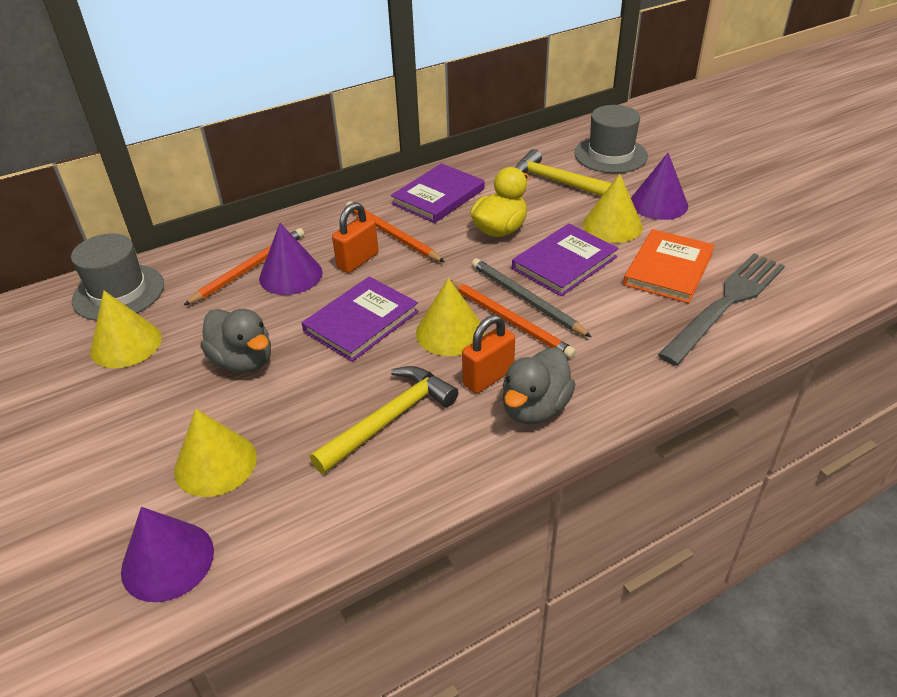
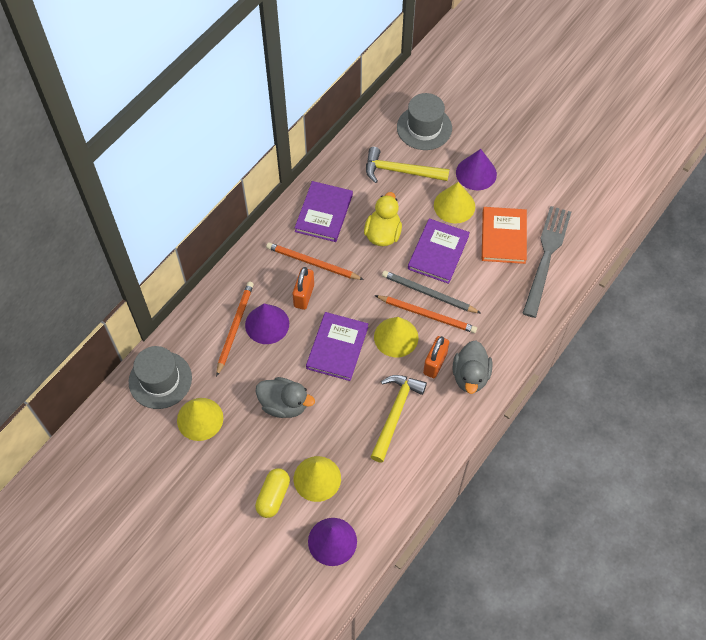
camera: 25 degrees left, 20 degrees up
none -> yellow capsule [255,468,290,518]

